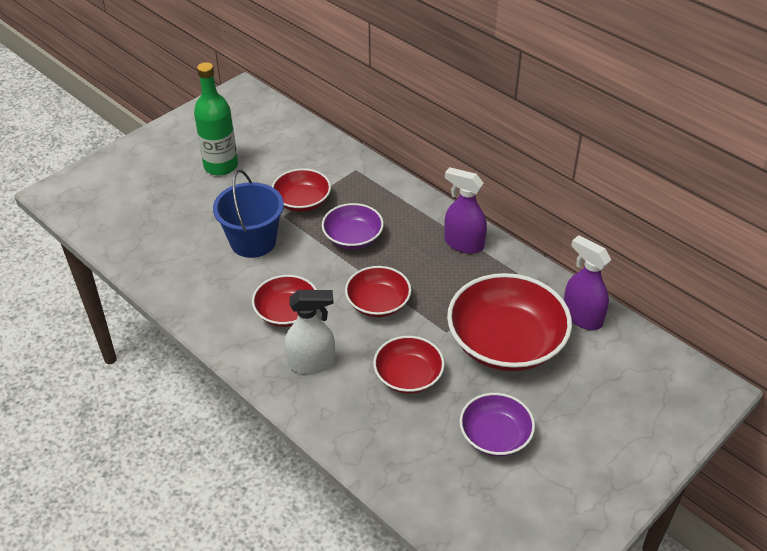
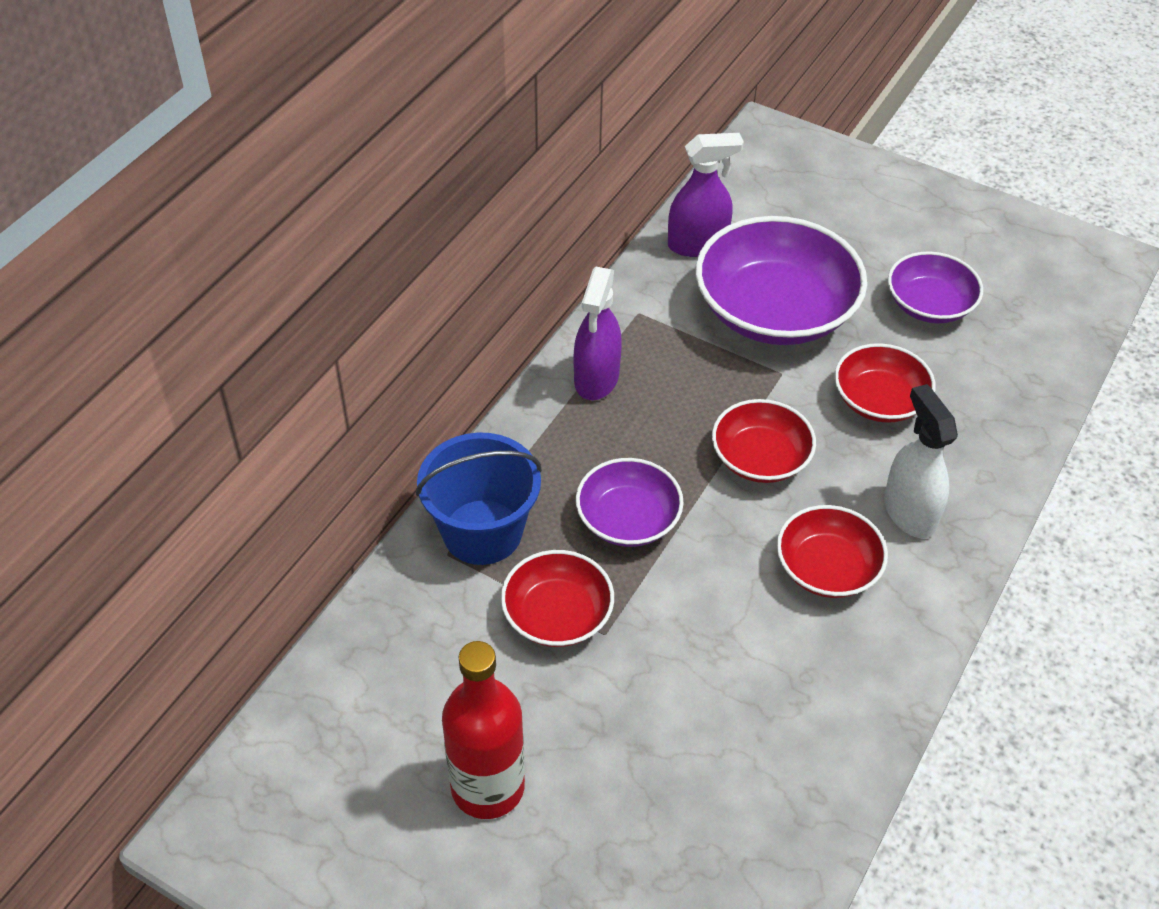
camera: 105 degrees left, 5 degrees up
green bottle [194,62,238,176] -> red bottle [442,641,525,819]
blue bucket [213,170,284,258] -> blue bucket moved to [416,432,542,565]
red bowl [447,273,572,371] -> purple bowl [695,216,867,345]
purple spray bottle [564,235,611,330] -> purple spray bottle turned 135 degrees counterclockwise [668,133,744,257]

